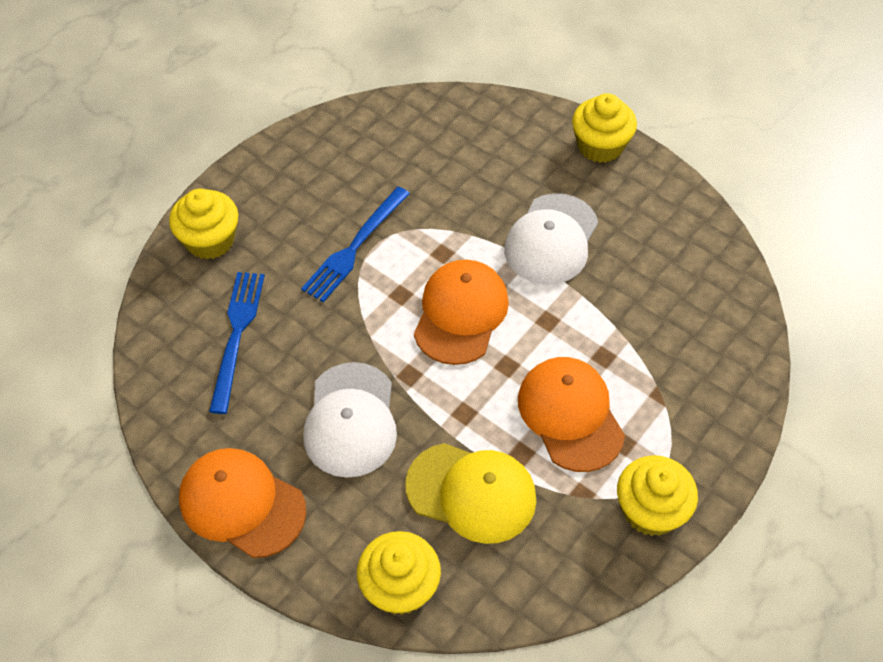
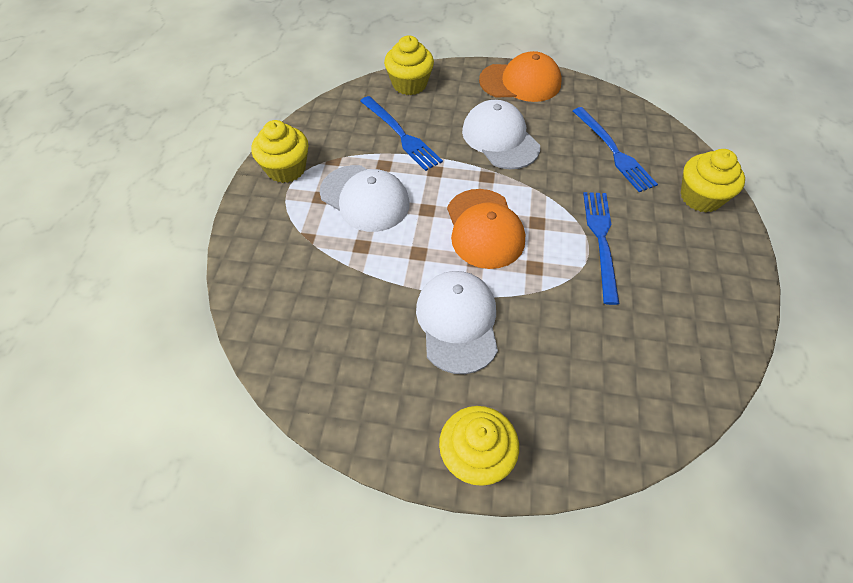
camera: 150 degrees right, 0 degrees up
yellow cap [405,443,536,544] -> blue fork [360,96,443,171]
orange cap [518,357,625,472] -> white cap [320,165,410,232]

